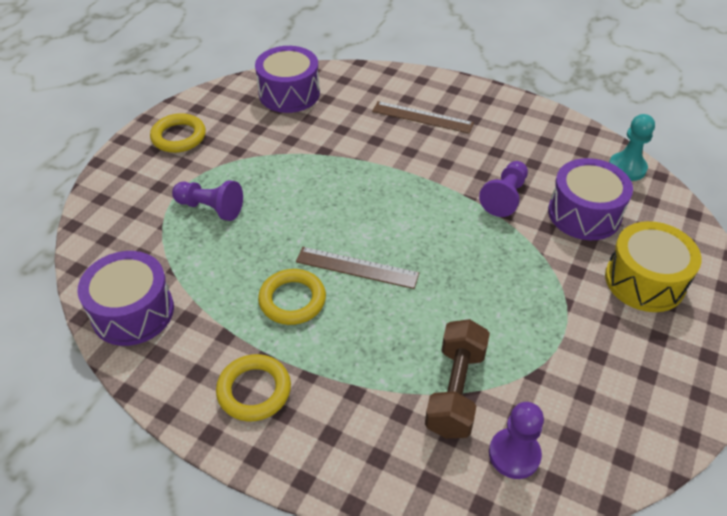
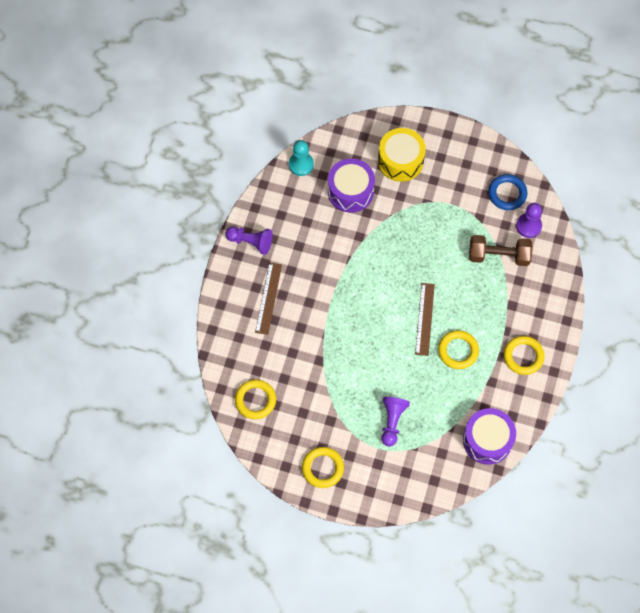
camera: 100 degrees left, 20 degrees up
purple drum [255,46,320,113] -> yellow ring [235,379,276,419]
purple pawn [479,161,528,217] -> purple pawn moved to [225,227,273,255]
none -> blue ring [488,174,527,210]

